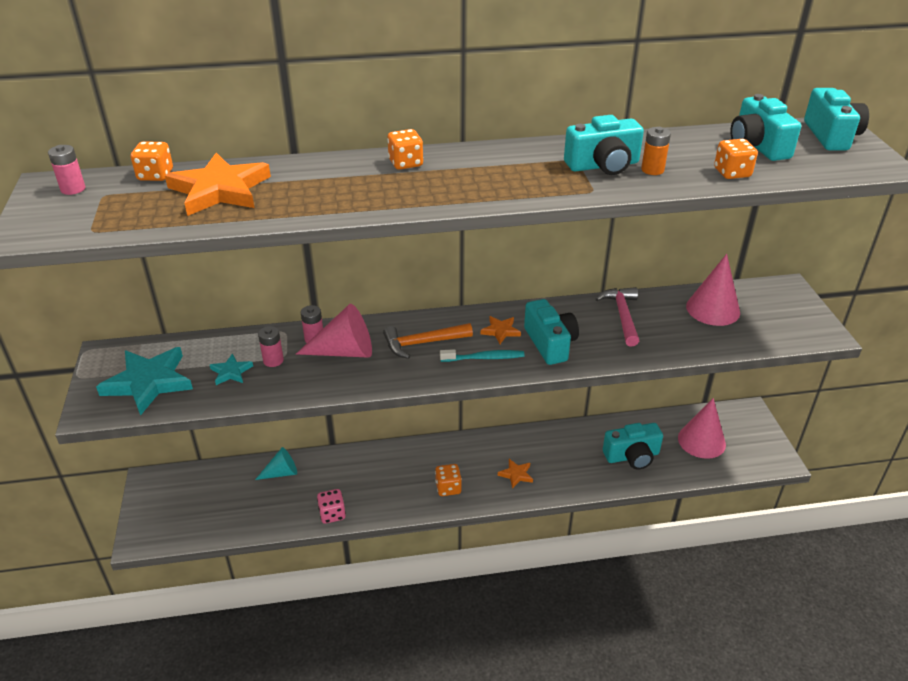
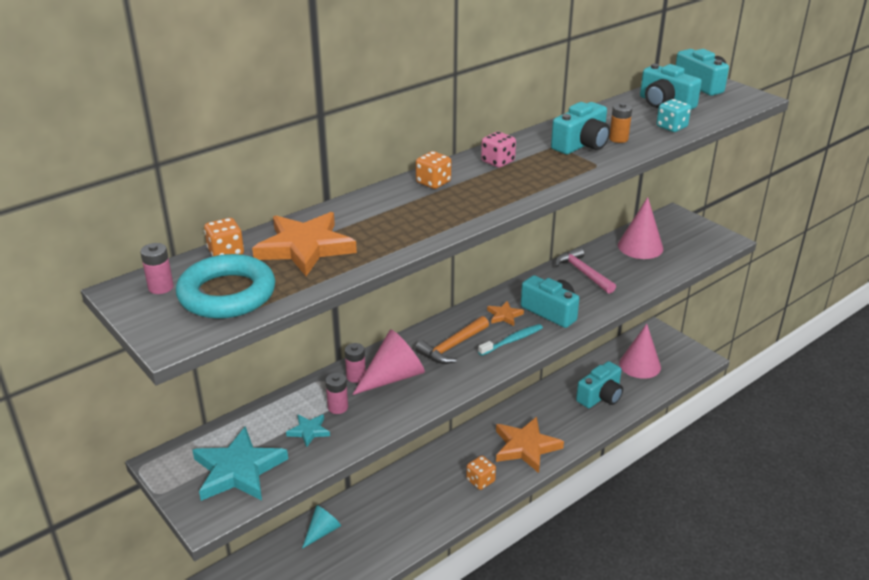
camera: 30 degrees left, 5 degrees down
pink dice [317,489,346,524] -> pink dice moved to [481,132,516,168]
orange star [498,459,533,489] -> orange star [496,417,564,473], size x2.09
orange dice [714,139,758,179] -> turquoise dice [656,99,691,132]
none -> turquoise ring [176,254,275,319]

